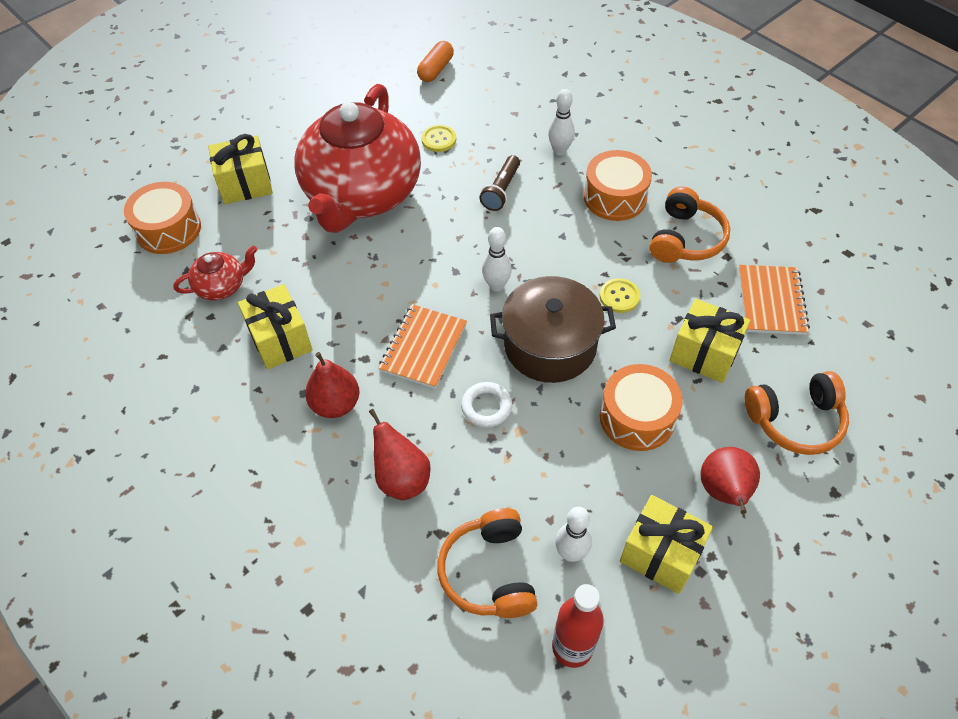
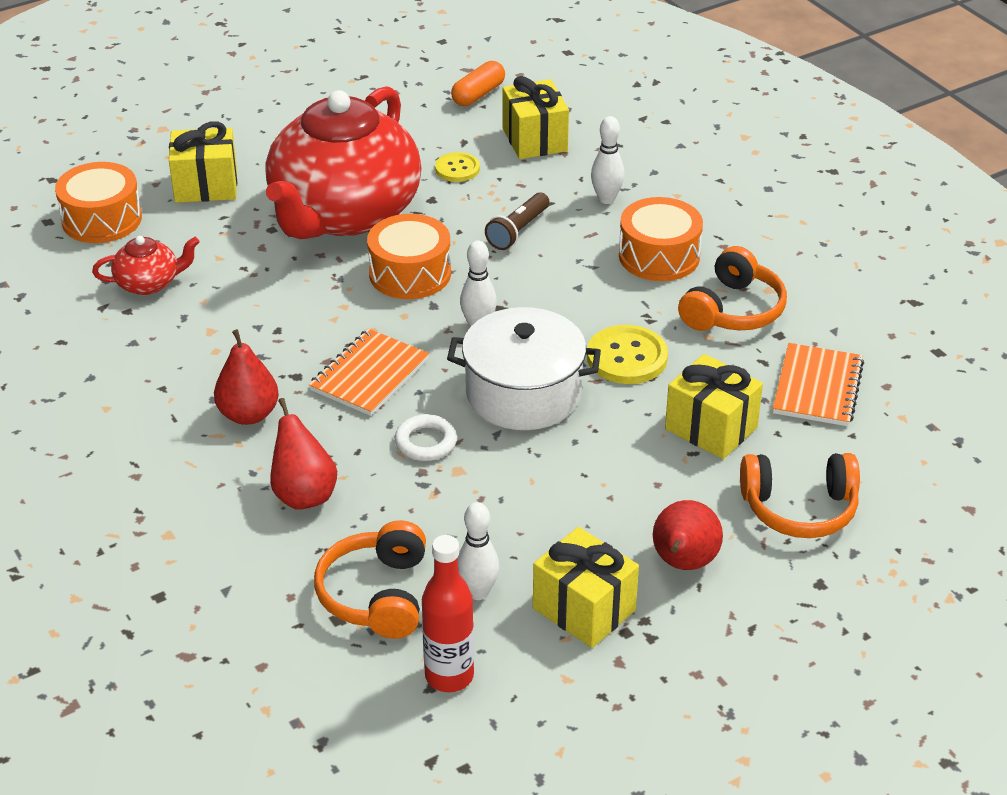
camera: 10 degrees right, 15 degrees down
yellow gift [238,284,313,369] -> yellow gift moved to [503,76,569,159]
brown pot [490,276,616,383] -> white pot [447,307,601,430]
yellow button [600,278,640,313] -> yellow button [587,325,668,384], size x1.59
orange drum [600,364,683,451] -> orange drum moved to [367,214,451,299]

